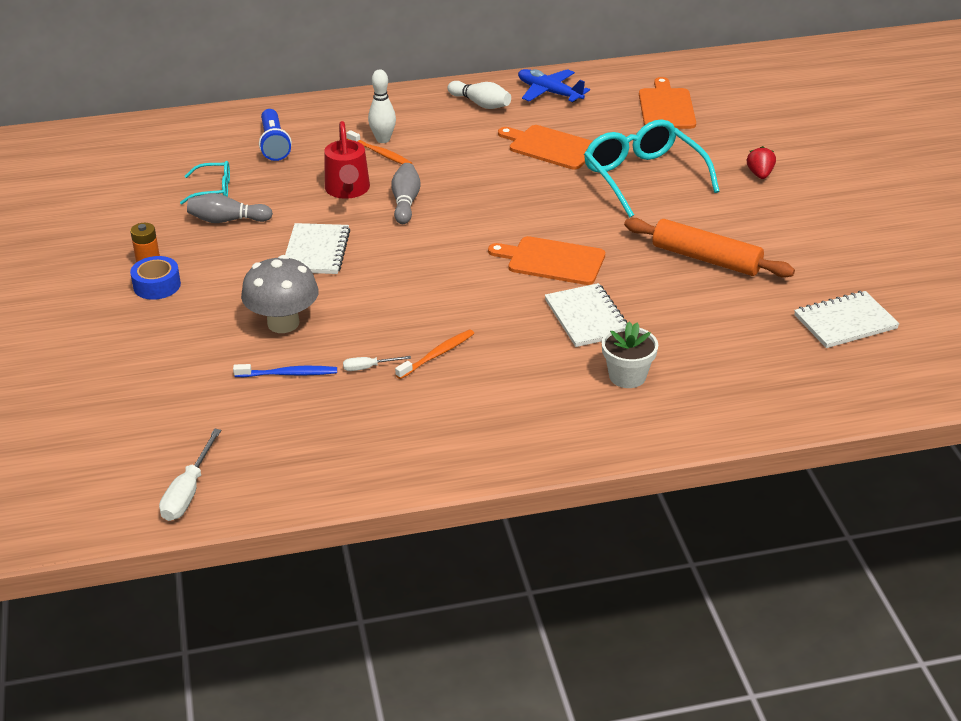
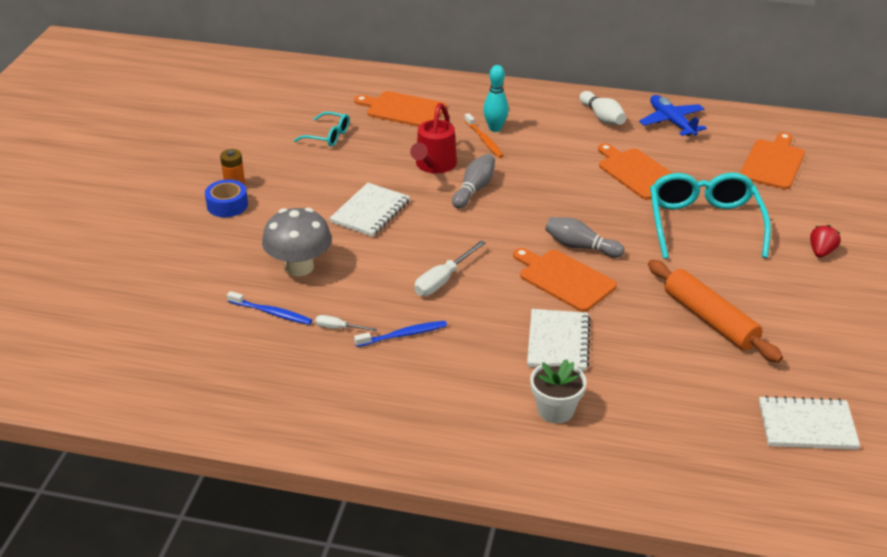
camera: 25 degrees right, 0 degrees up
white screwdriver [159,429,221,521] -> white screwdriver moved to [414,240,486,296]
grey bowling pin [187,193,273,223] -> grey bowling pin moved to [545,217,624,258]
blue flashlight [259,109,292,161] -> orange cutting board [354,91,446,127]
white bowling pin [368,69,396,143] -> turquoise bowling pin [483,65,509,132]
orange toothbrush [395,329,474,379] -> blue toothbrush [354,321,447,347]

